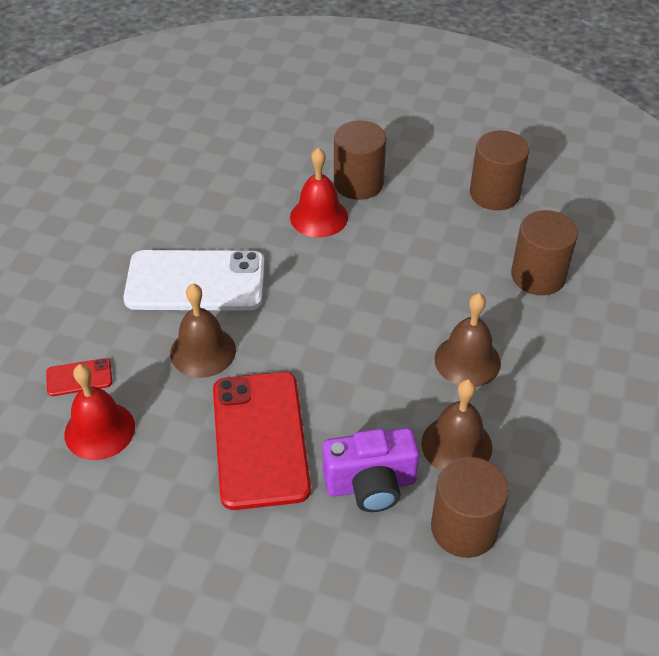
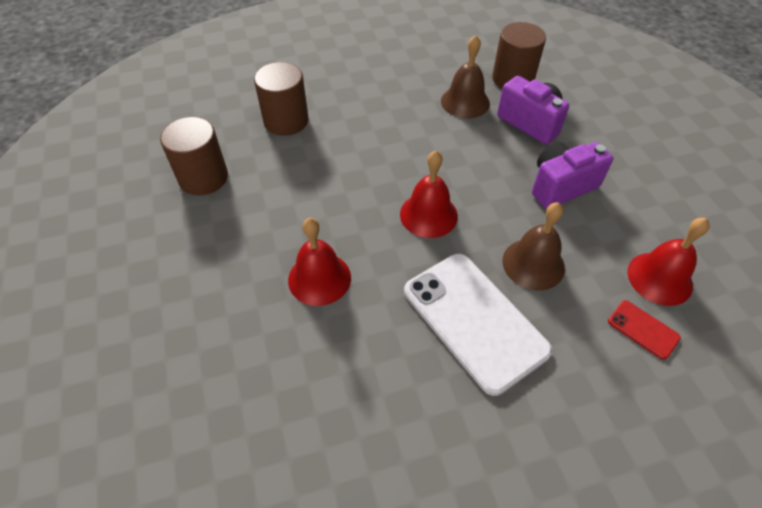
camera: 125 degrees left, 5 degrees up
red phone [213,372,311,510] -> purple camera [532,142,613,209]
brown cylinder [334,121,386,200] -> none
brown bell [434,293,501,387] -> none
none -> red bell [400,151,458,238]

